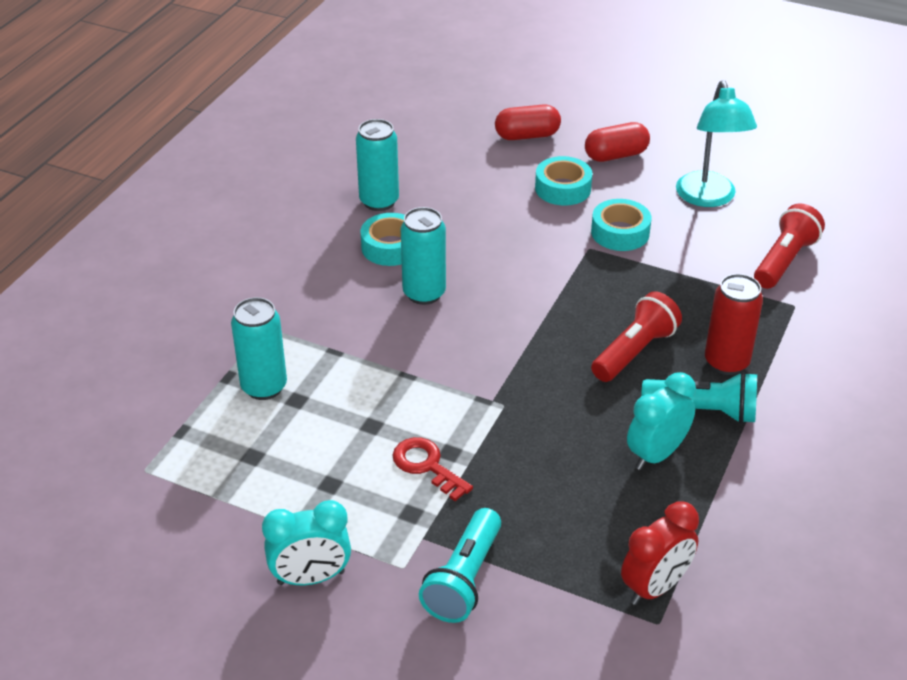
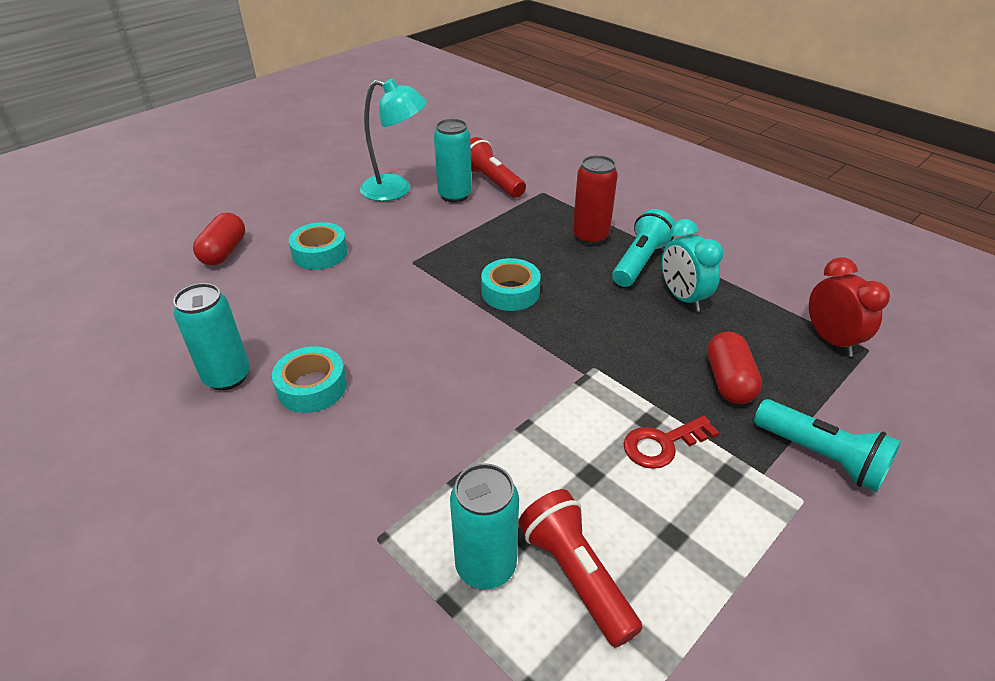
camera: 70 degrees left, 0 degrees up
turquoise clock [262,500,351,585] -> none
turquoise can [401,207,446,305] -> turquoise can moved to [434,119,472,203]
red capsule [585,122,650,162] -> red capsule moved to [707,332,762,404]
turquoise tape [591,199,651,251] -> turquoise tape moved to [481,258,541,311]
red flashlight [591,291,682,382] -> red flashlight moved to [518,489,642,648]

